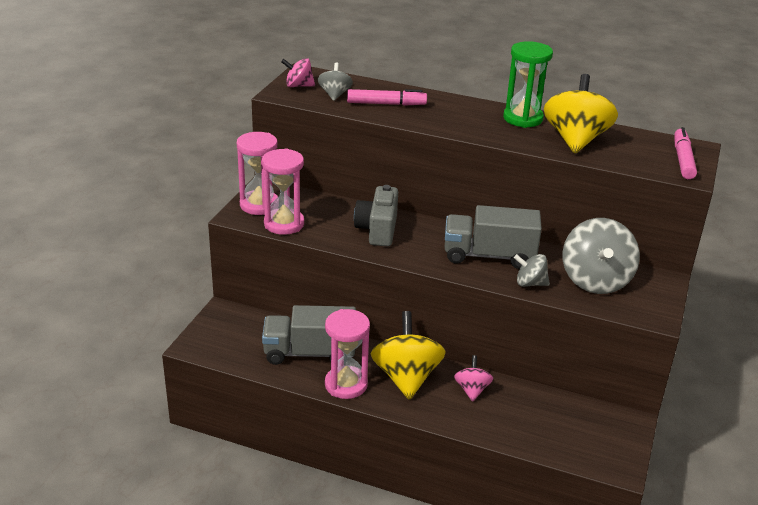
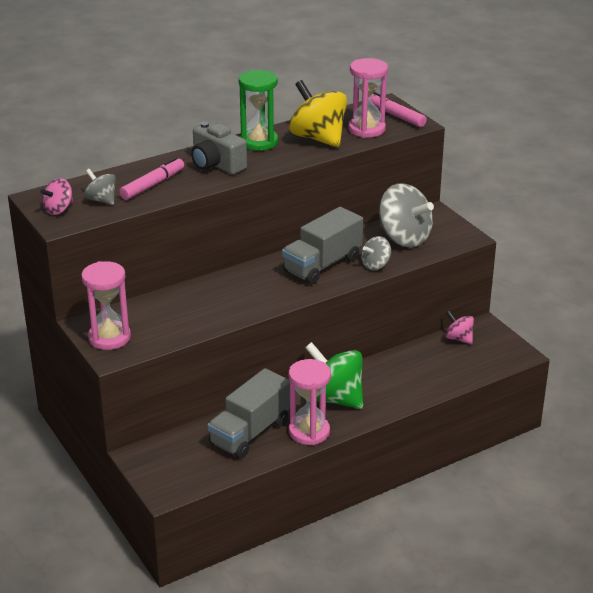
camera: 50 degrees left, 0 degrees up
pink hourglass [262,148,304,235] -> pink hourglass moved to [348,58,388,138]
grey camera [354,185,398,246] -> grey camera moved to [191,122,247,175]
yellow spinning top [370,311,446,400] -> green spinning top [305,342,363,409]
pink spinning top [454,355,493,402] -> pink spinning top moved to [445,310,474,344]

